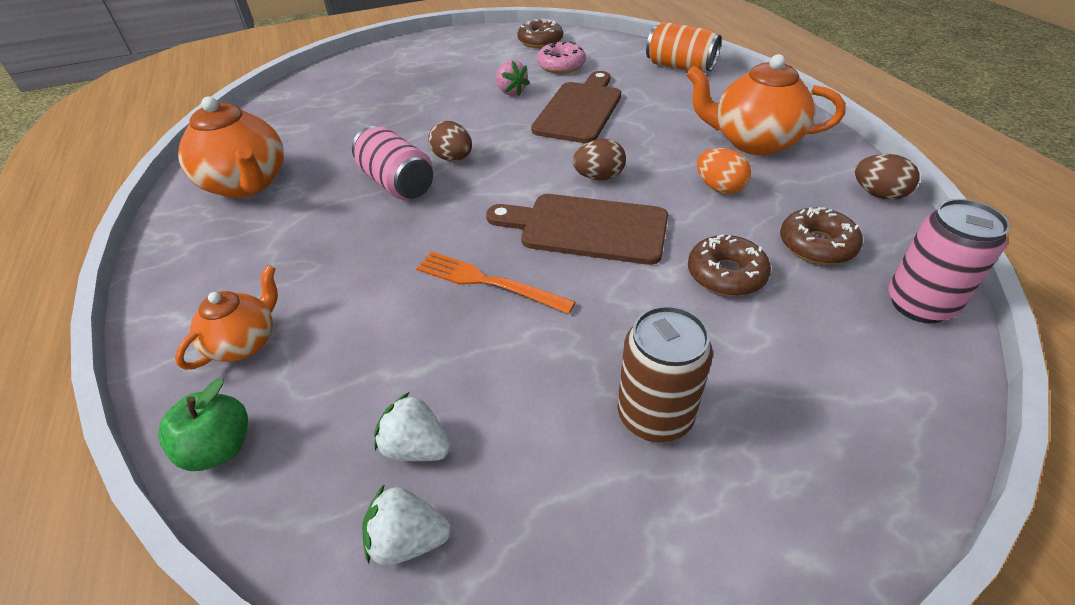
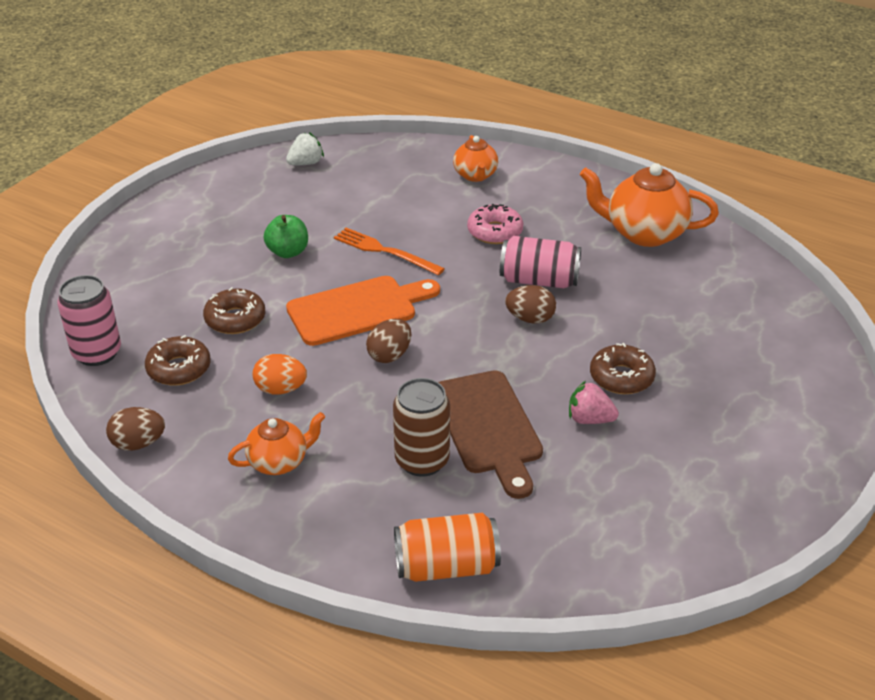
camera: 140 degrees right, 5 degrees down
green apple [158,378,248,471] -> green apple moved to [264,215,308,258]
white strawberry [374,392,450,461] -> none
orange fork [416,252,576,314] -> orange fork turned 135 degrees counterclockwise [334,228,445,275]
brown cutting board [486,194,668,265] -> orange cutting board [286,276,440,346]
brown donut [517,19,563,48] -> brown donut moved to [590,343,656,394]
pink donut [537,41,586,73] -> pink donut moved to [467,204,523,244]
brown can [618,306,713,442] -> brown can moved to [393,378,450,477]
orange teapot [686,54,846,155] -> orange teapot [228,412,325,475], size x0.59

